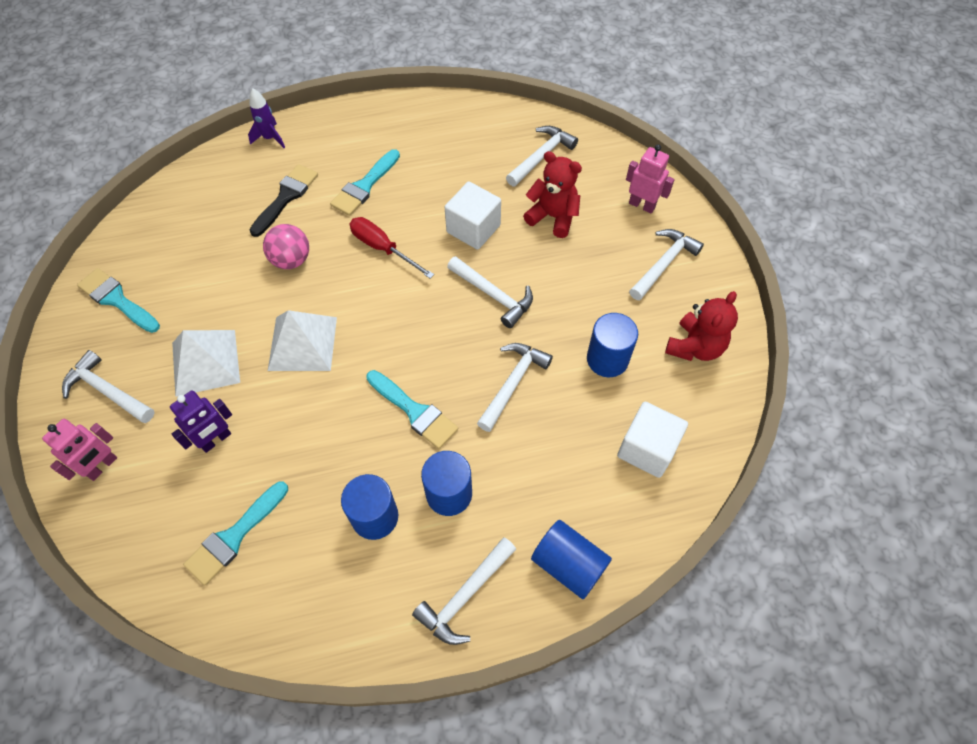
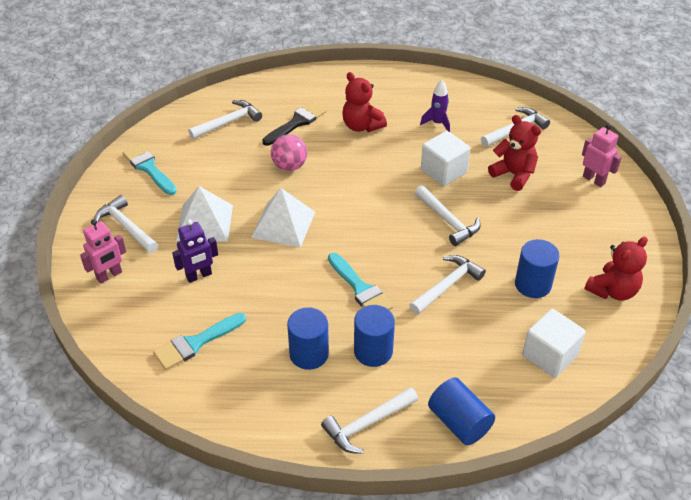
camera: 15 degrees right, 15 degrees down
purple rocket [248,88,285,148] -> purple rocket moved to [420,80,450,132]
turquoise brush [330,149,400,216] -> red teddy bear [342,72,387,132]
red screwdriver [349,217,434,279] -> none
white hammer [629,229,704,300] -> white hammer moved to [188,100,262,139]

